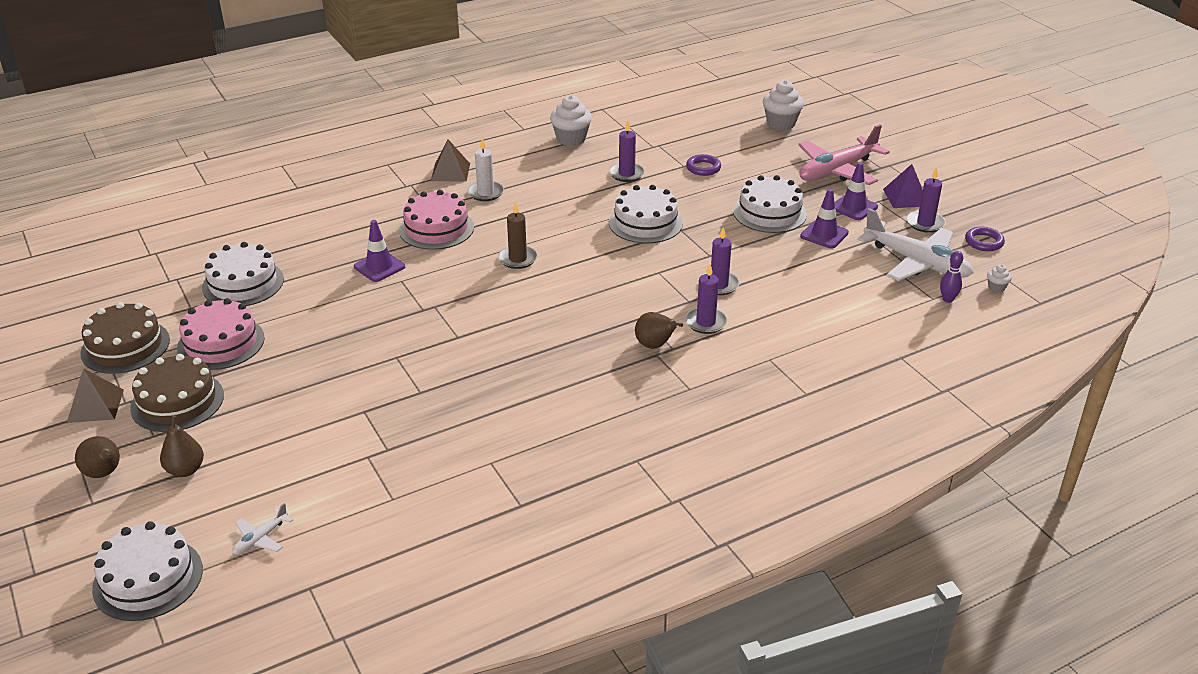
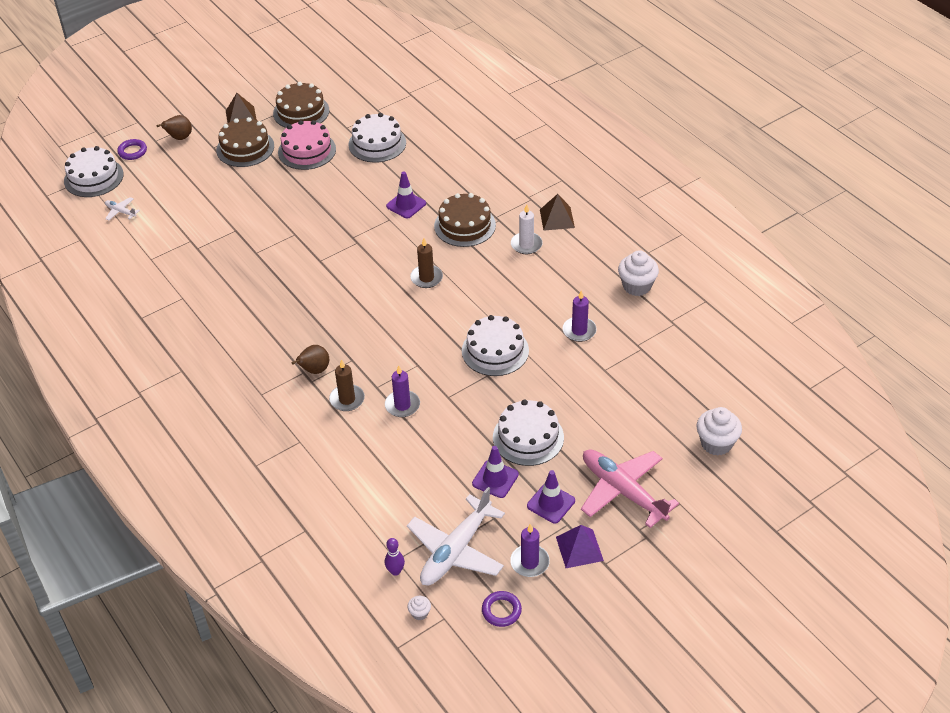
camera: 85 degrees right, 10 degrees up
brown pear [160,415,204,477] -> none
pink cake [399,190,474,250] -> brown cake [434,193,496,247]
purple candle [685,264,728,334] -> brown candle [329,359,365,411]
purple ring [686,154,721,176] -> purple ring moved to [117,139,147,160]

